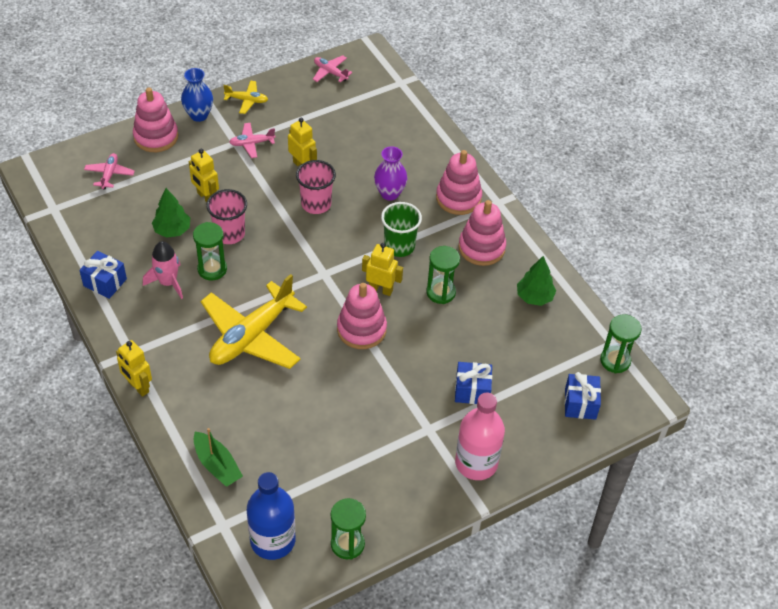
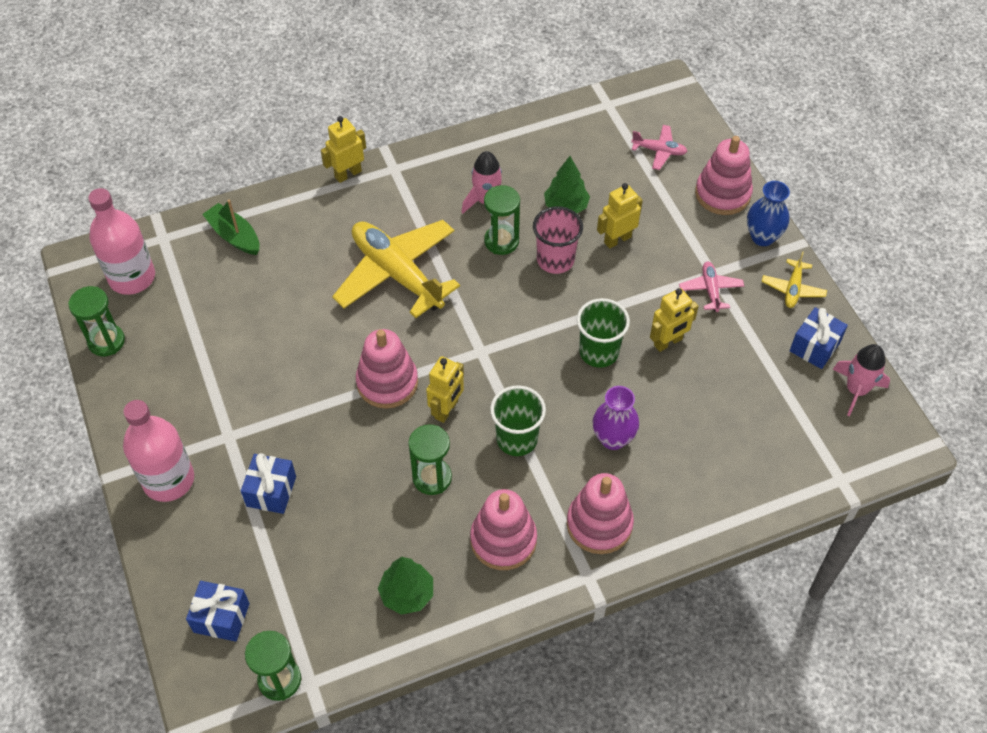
camera: 100 degrees right, 5 degrees up
blue gift [79,251,127,299] -> blue gift moved to [790,307,848,369]
green boat [193,428,243,487] -> green boat turned 75 degrees clockwise [202,200,259,255]
blue bottle [247,472,295,560] -> pink bottle [88,188,155,295]
pink cup [296,160,336,214] -> green cup [577,298,630,368]
pink plane [313,55,353,83] -> pink rocket [833,344,890,416]

